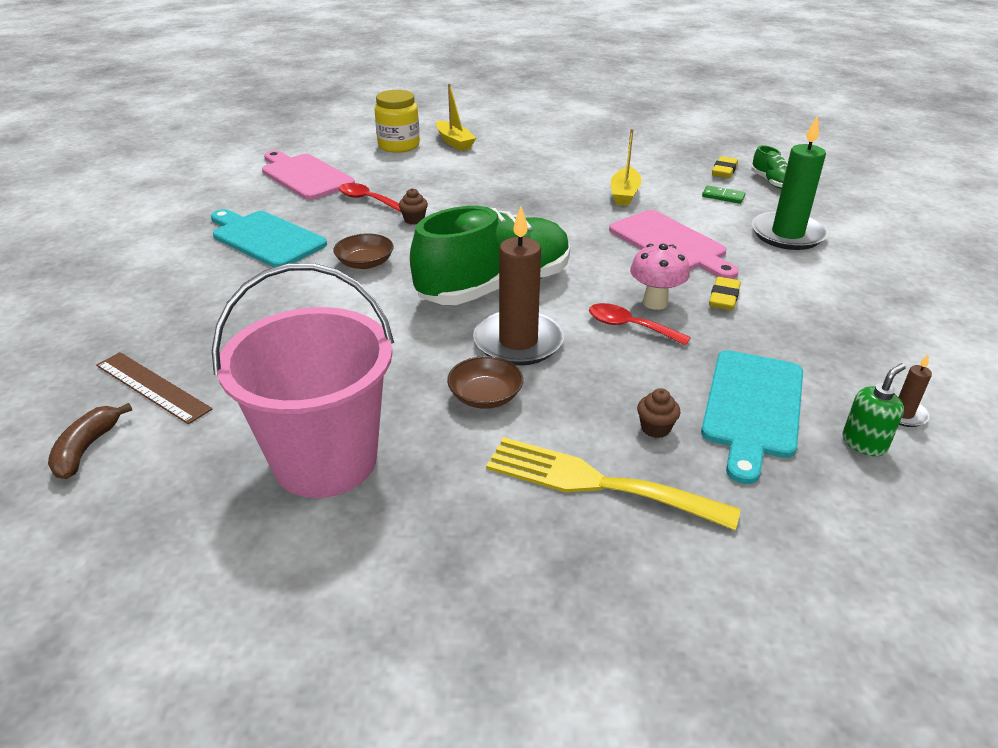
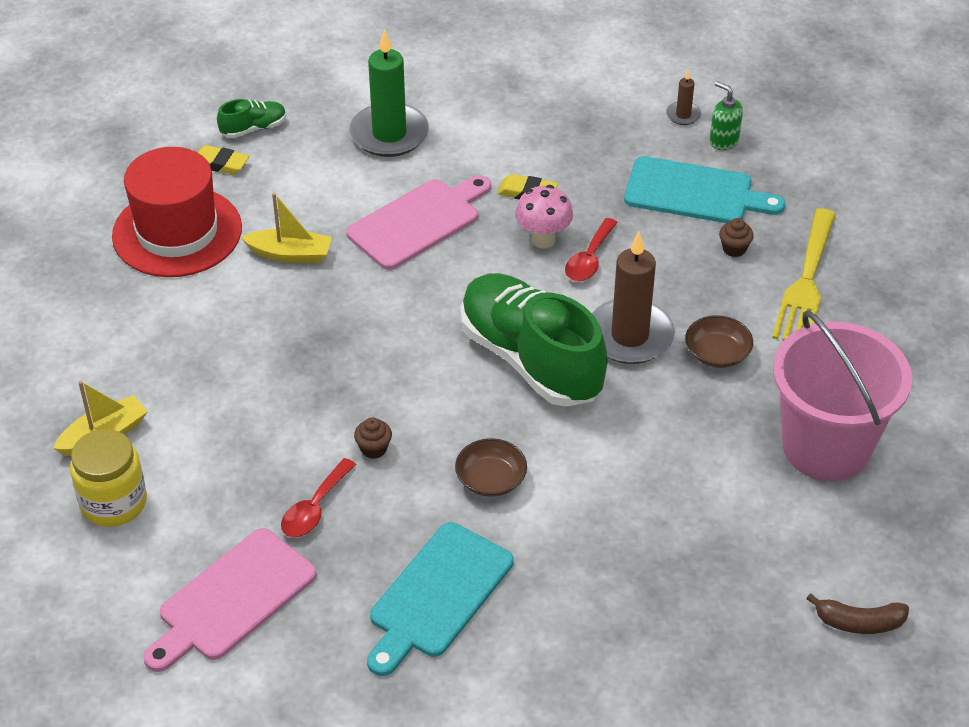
camera: 95 degrees left, 10 degrees up
brown ruler [96,352,212,424] -> none
green domino [702,186,745,204] -> none
none -> red hat [112,147,242,277]

